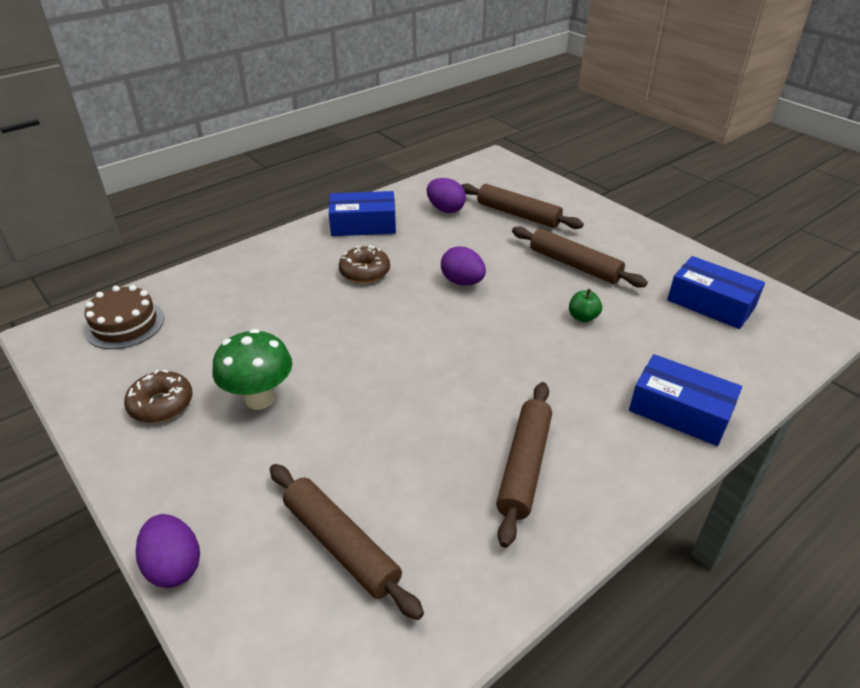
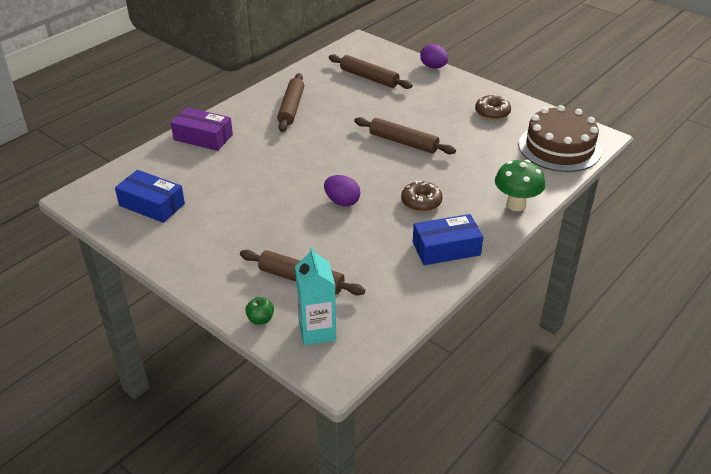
camera: 170 degrees right, 0 degrees up
brown cake [84,285,164,349] -> brown cake [519,105,601,172], size x1.61
green mushroom [212,329,292,410] -> green mushroom moved to [495,160,545,211]
purple egg [426,178,466,213] -> none
brown rolling pin [512,226,648,288] -> brown rolling pin moved to [354,117,456,154]
green apple [569,289,602,322] -> green apple moved to [245,297,274,325]
blue box [629,354,742,446] -> purple box [171,107,233,151]
none -> turquoise carton [295,246,336,346]

